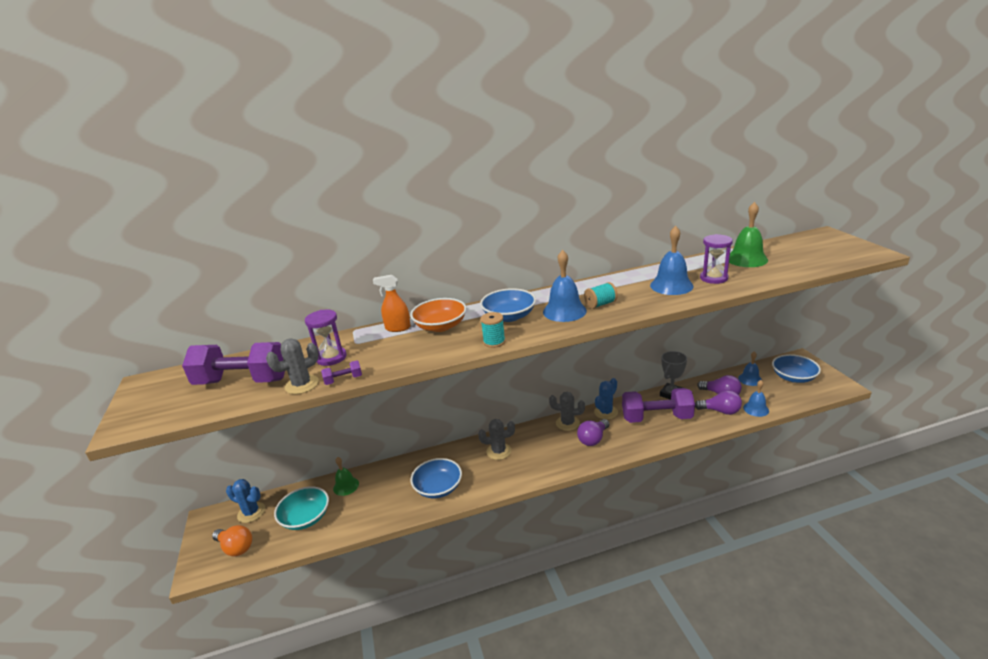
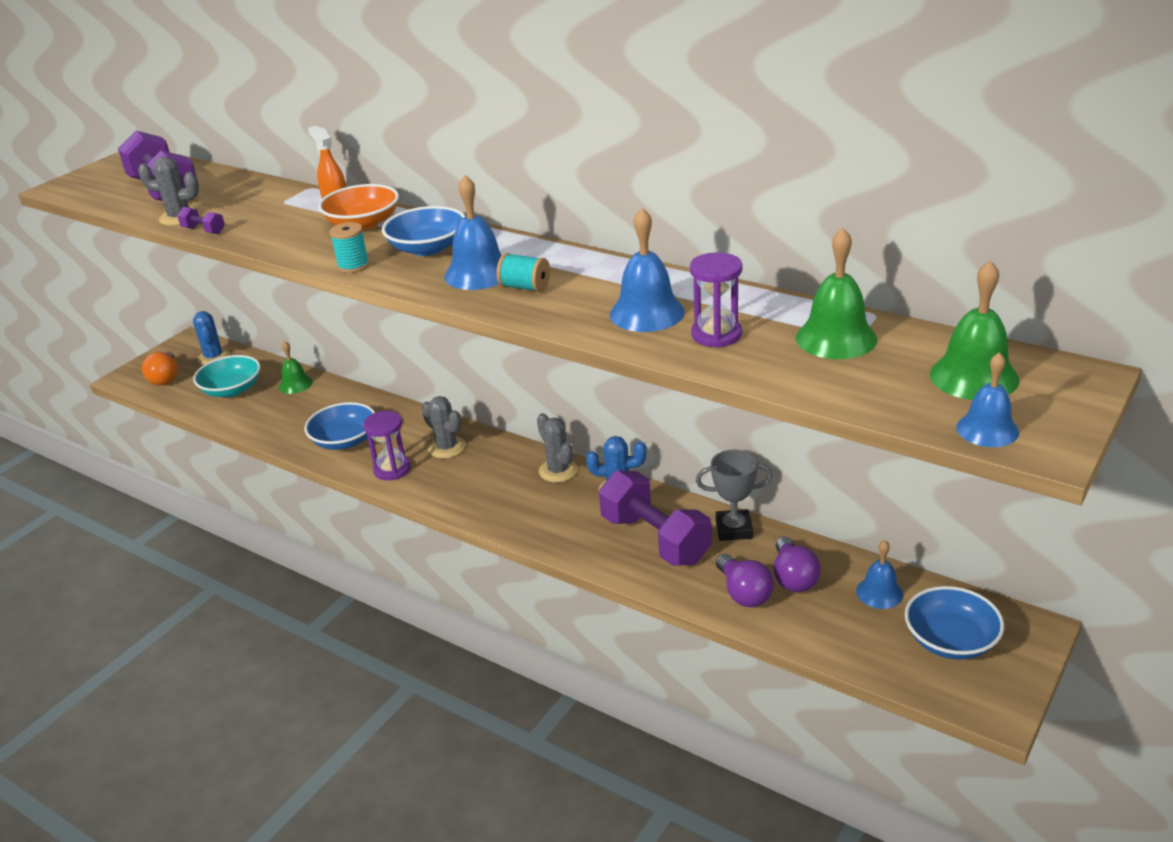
camera: 50 degrees right, 5 degrees up
purple hourglass [305,310,347,366] -> purple hourglass moved to [363,411,411,480]
purple light bulb [577,419,609,446] -> none
blue bell [743,380,769,417] -> blue bell moved to [956,352,1019,447]
none -> green bell [930,260,1019,400]

